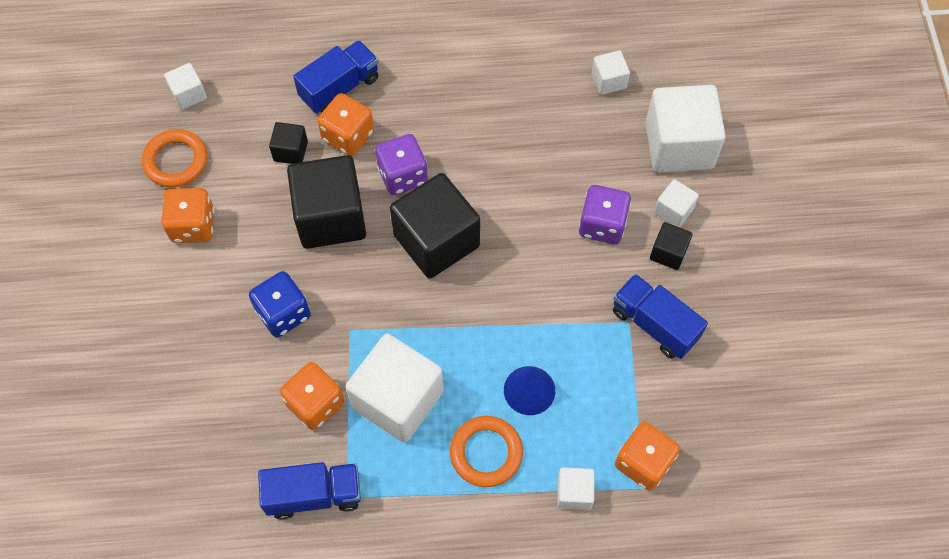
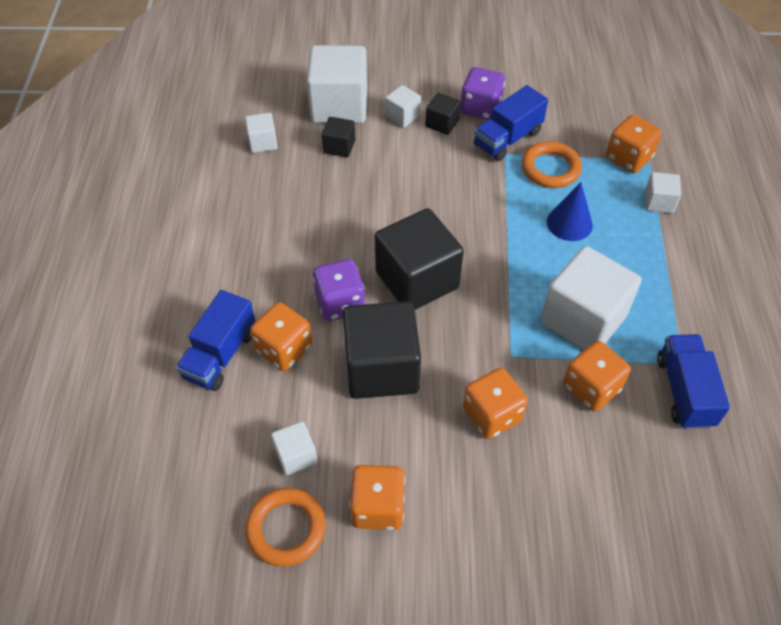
camera: 85 degrees left, 10 degrees down
white cube [164,63,207,110] -> white cube moved to [271,421,317,476]
blue dice [249,271,311,338] -> orange dice [463,368,528,439]
black cube [269,122,308,164] -> black cube moved to [322,117,355,157]
blue truck [293,40,378,113] -> blue truck turned 120 degrees counterclockwise [176,290,255,391]
orange ring [450,416,523,487] -> orange ring moved to [522,142,582,188]
purple dice [579,185,631,244] -> purple dice moved to [460,67,505,120]

